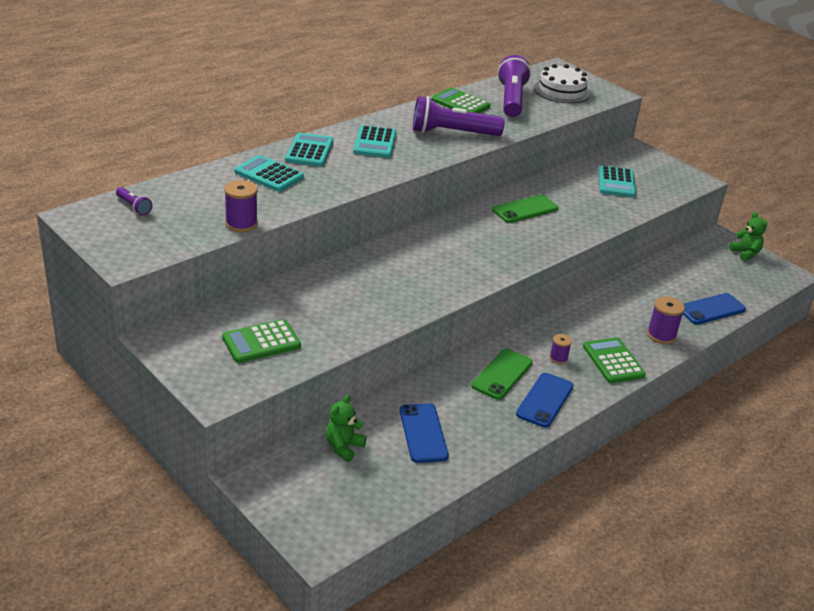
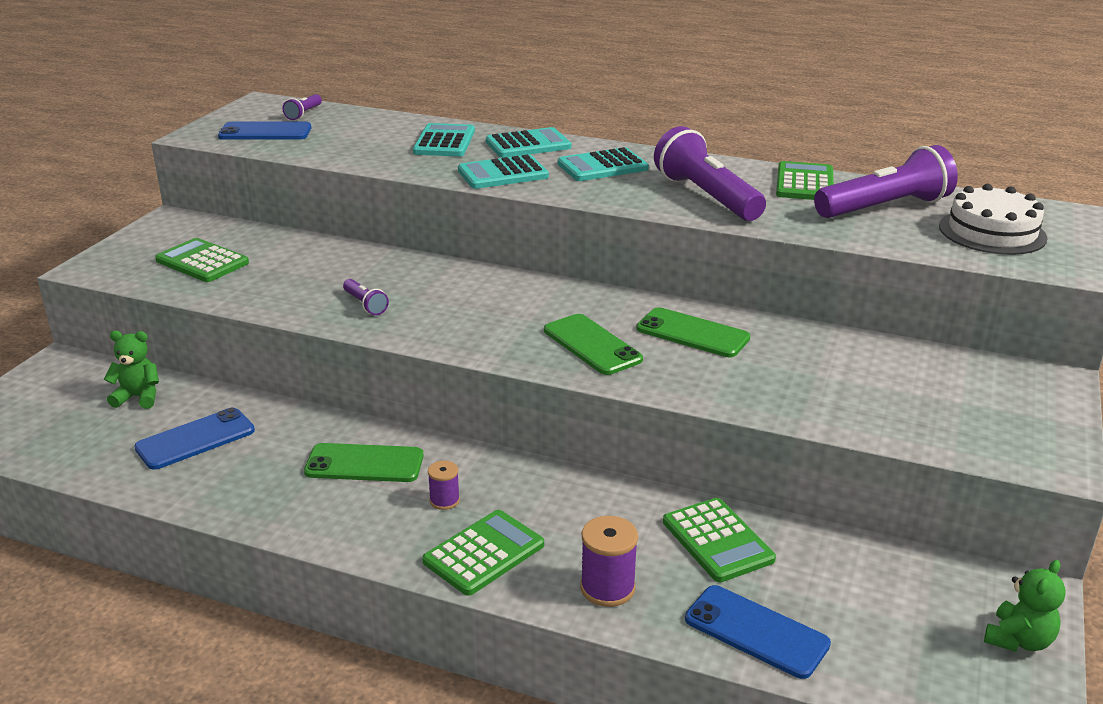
camera: 65 degrees right, 5 degrees down
purple spool [224,180,258,232] -> none
blue phone [516,373,574,428] -> blue phone moved to [218,122,311,140]
turquoise calculator [599,165,636,197] -> turquoise calculator moved to [458,154,549,189]
none -> purple flashlight [343,279,389,315]
none -> green phone [544,314,643,375]
none -> green calculator [663,498,776,582]

